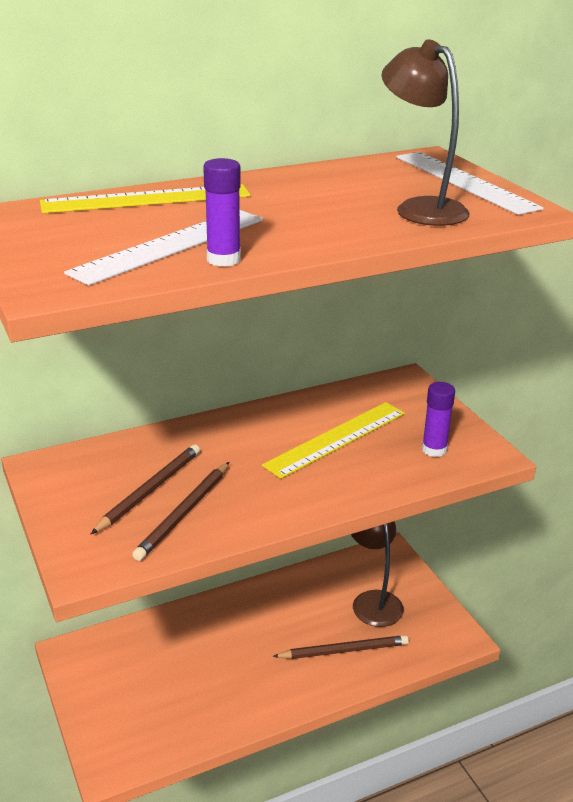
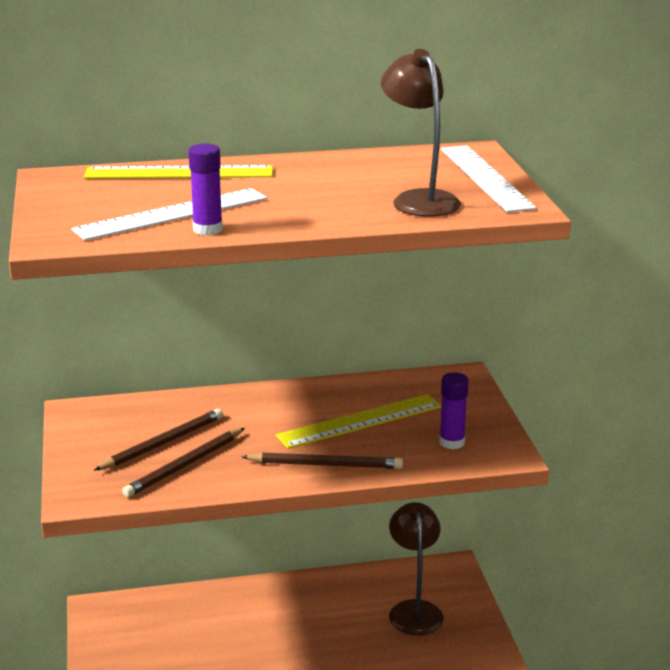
camera: 15 degrees right, 5 degrees down
brown pencil [272,635,409,659] -> brown pencil moved to [242,452,403,469]

